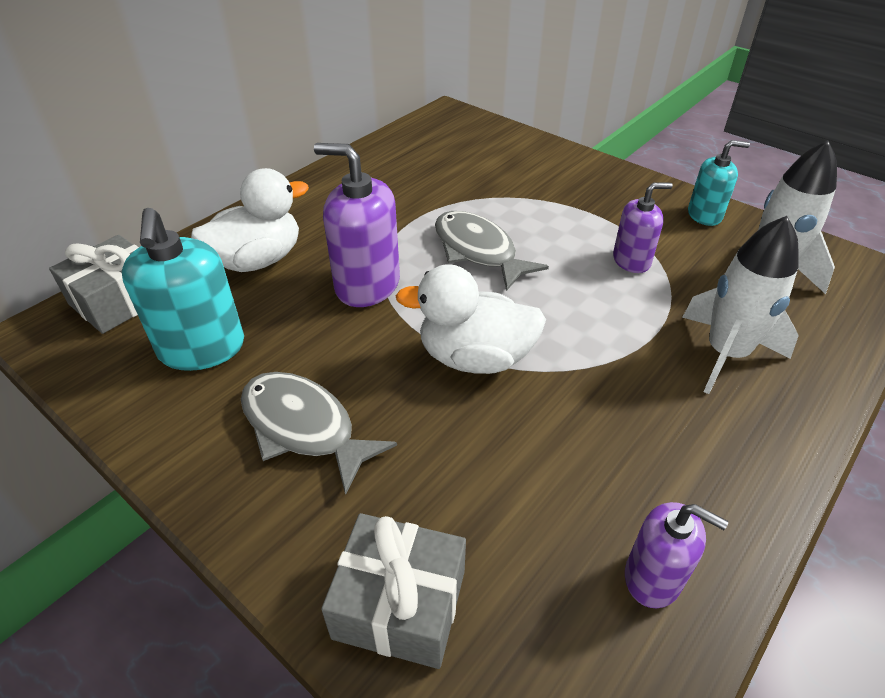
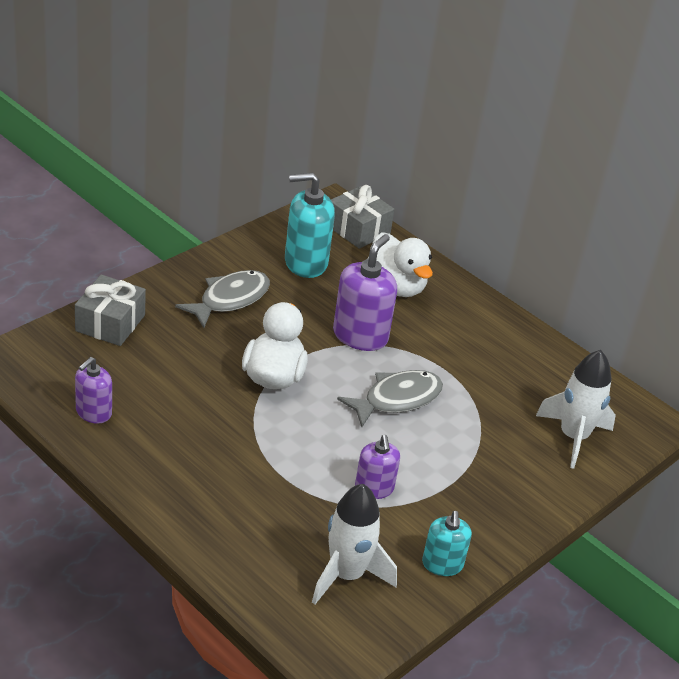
camera: 90 degrees right, 5 degrees down
white rocket [682,216,799,394] -> white rocket moved to [536,350,616,469]

